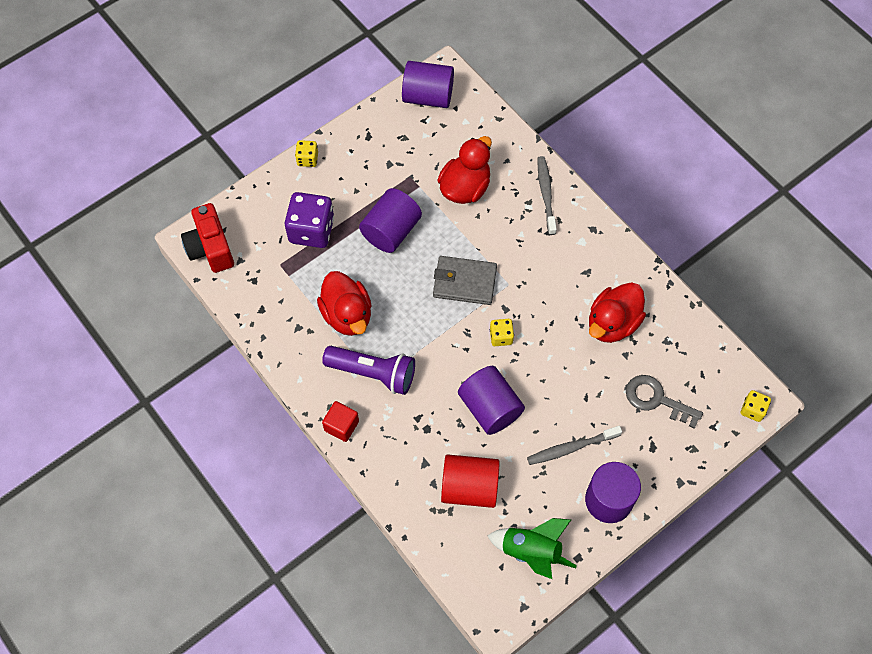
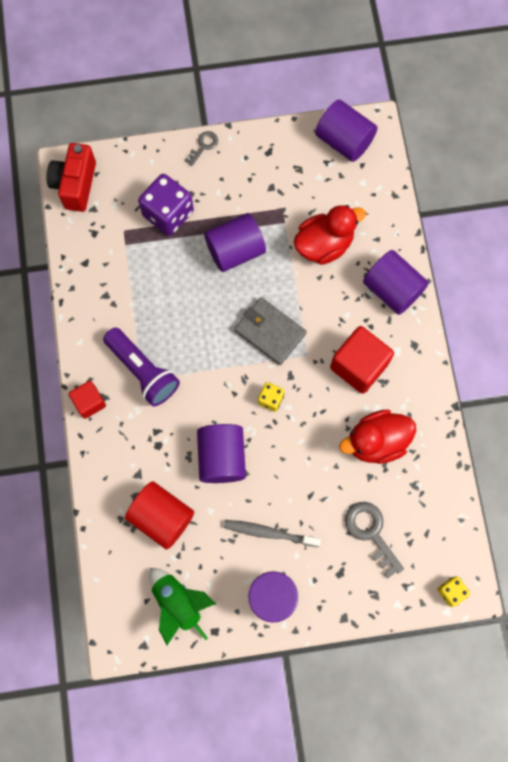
camera: 30 degrees right, 10 degrees up
yellow dice [295,140,318,167] -> grey key [184,131,218,166]
red duck [317,271,372,336] -> none
grey toothbrush [538,156,557,235] -> purple cylinder [363,250,429,315]
none -> red cube [330,326,394,394]

